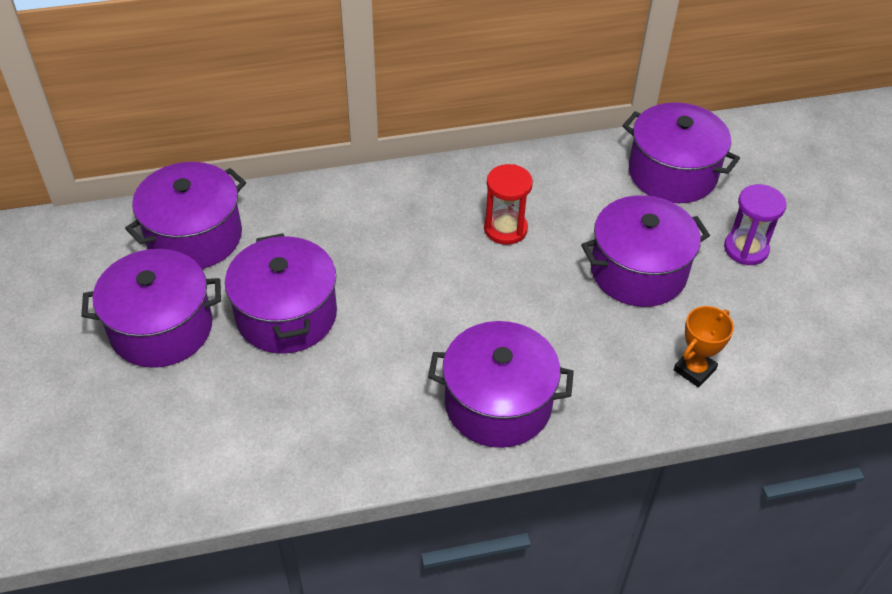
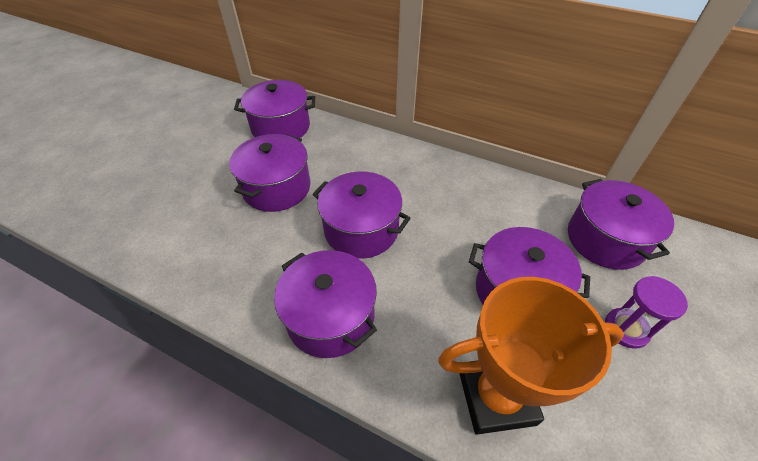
camera: 40 degrees right, 0 degrees up
purple pot [81,249,221,368] -> purple pot moved to [313,171,411,259]
red hourglass [484,164,533,245] -> none
orange trophy [674,306,734,387] -> orange trophy [438,277,624,435], size x2.11

